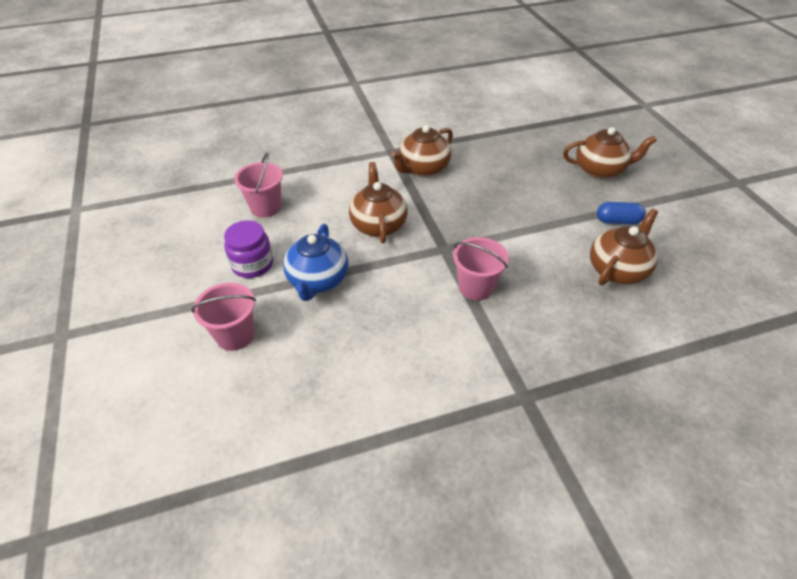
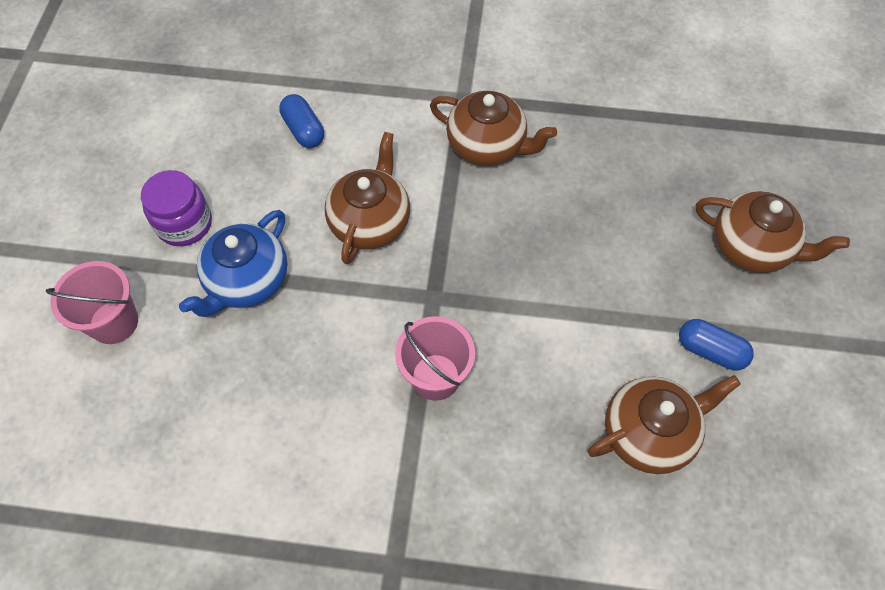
camera: 25 degrees right, 15 degrees up
pink bucket [234,153,283,218] -> none
brown teapot [391,125,453,177] -> brown teapot turned 135 degrees counterclockwise [430,91,557,166]
none -> blue capsule [279,94,324,148]

